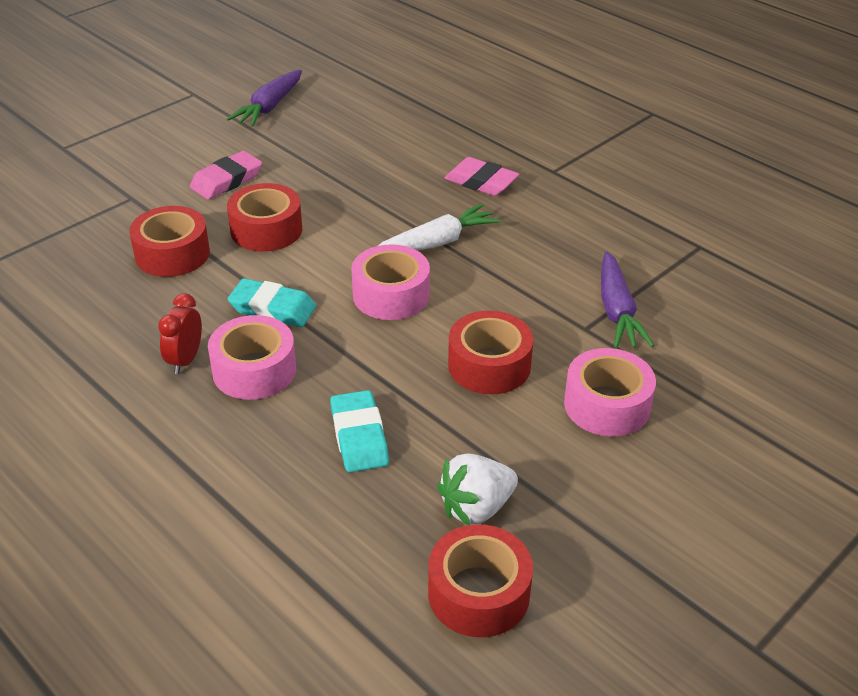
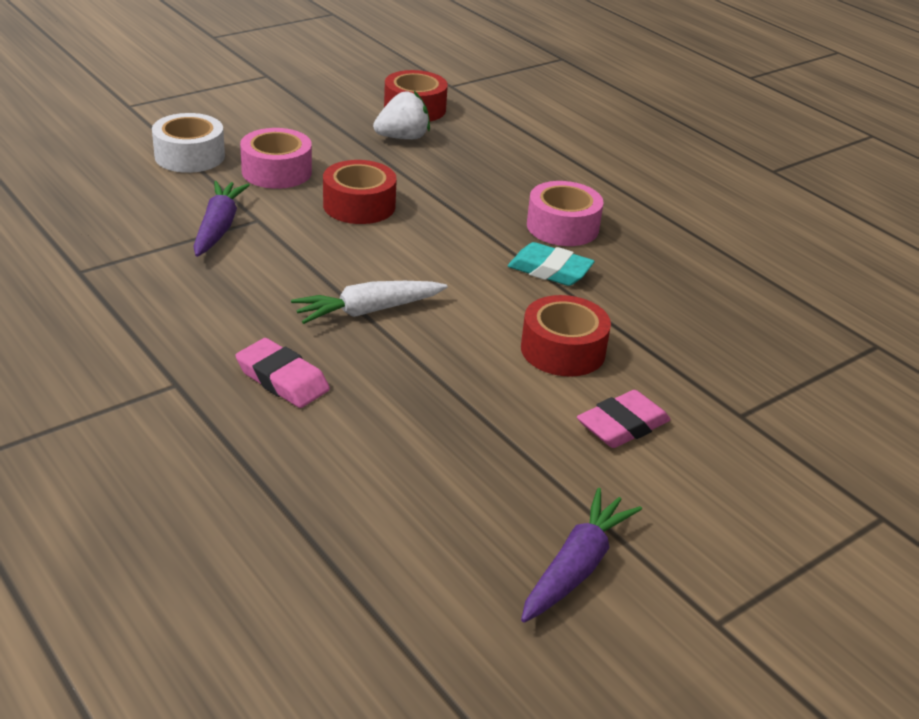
camera: 175 degrees left, 5 degrees down
red tape [129,206,210,277] -> none
red clock [158,293,202,374] -> none
turquoise eraser [330,390,389,472] -> none
pink tape [351,244,430,320] -> none
none -> white tape [152,113,225,173]

